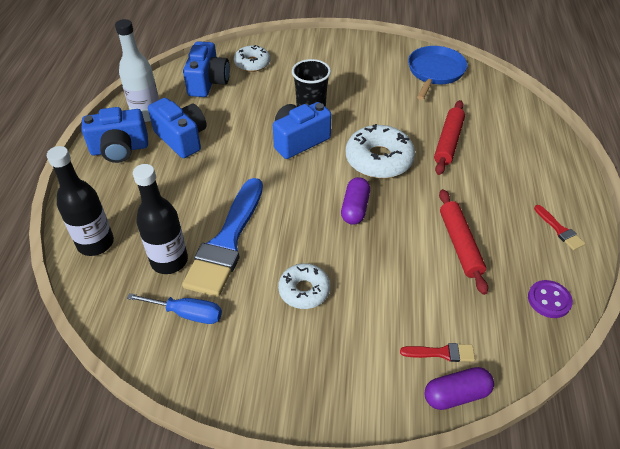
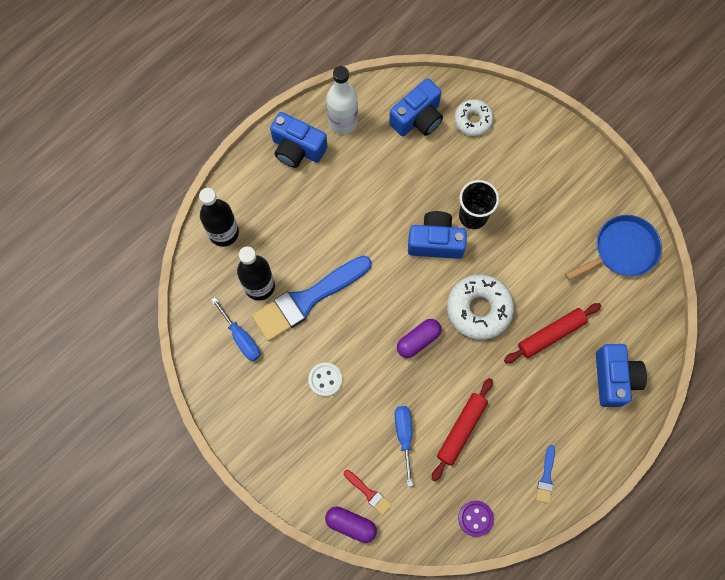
camera: 40 degrees right, 25 degrees up
blue camera [148,98,207,158] -> blue camera moved to [596,344,647,407]
white donut [278,263,330,309] -> white button [308,363,342,397]
red brush [534,205,585,250] -> blue brush [536,445,555,503]
none -> blue screwdriver [395,406,413,487]

